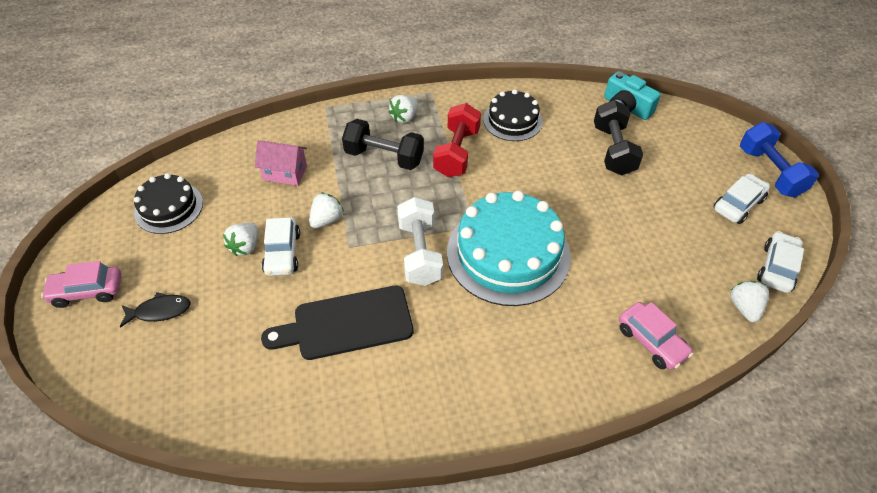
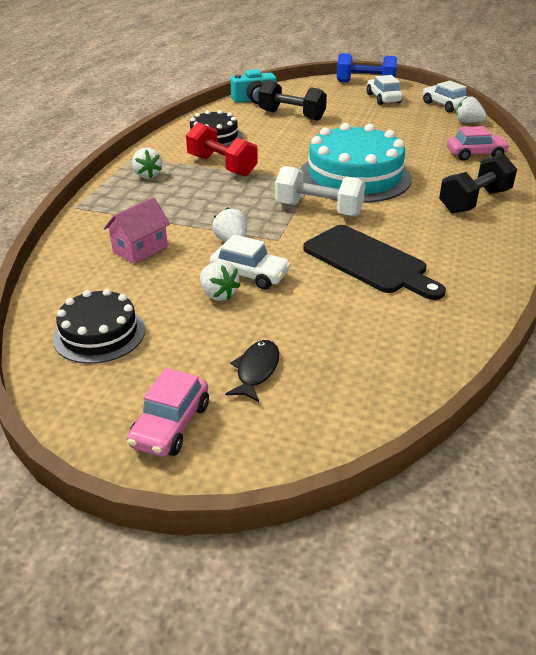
camera: 60 degrees left, 15 degrees down
black cutting board [261,286,413,360] -> black cutting board turned 60 degrees counterclockwise [303,225,446,300]
black dumbbell [342,119,424,170] -> black dumbbell moved to [439,154,517,213]

